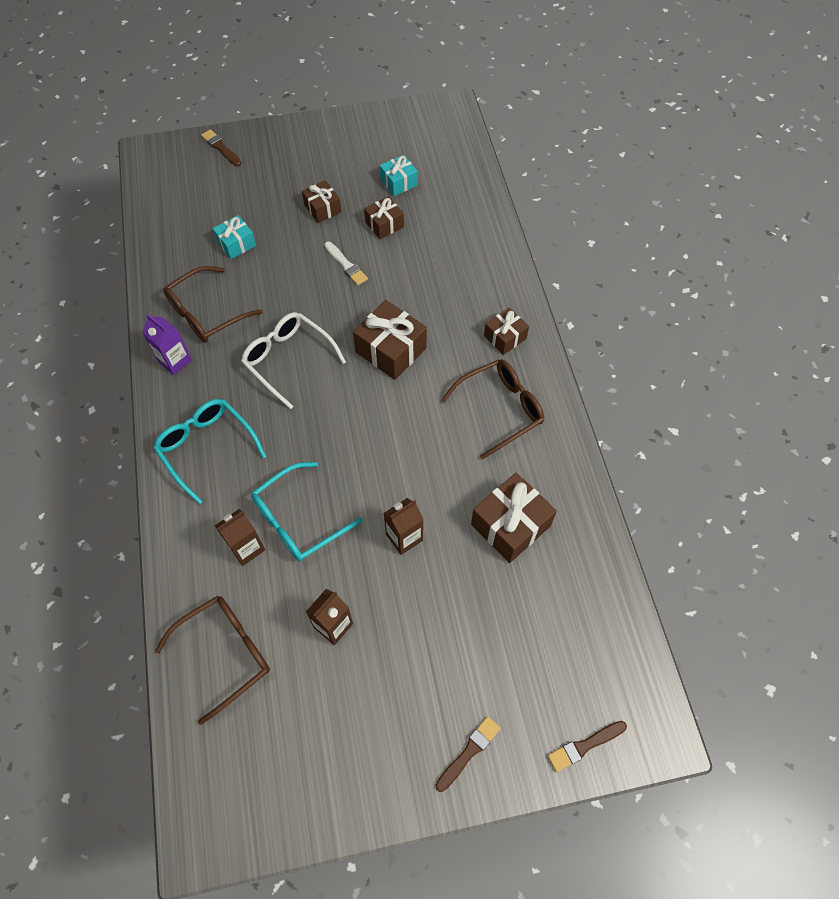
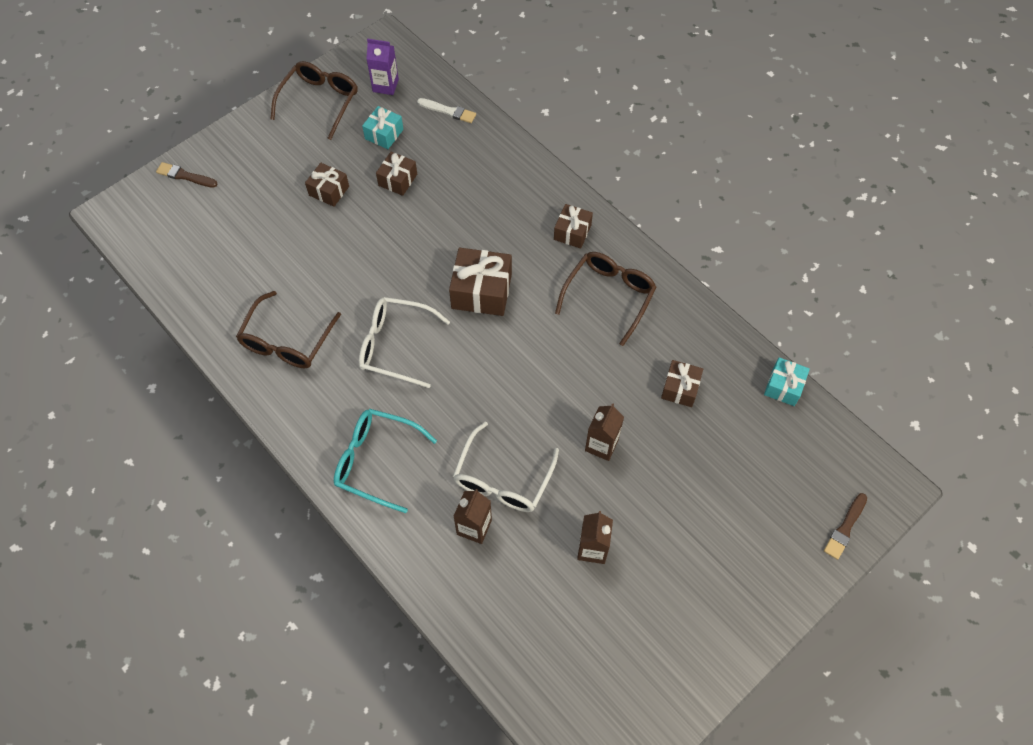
camera: 30 degrees left, 0 degrees up
purple carton [142,314,192,375] -> purple carton moved to [366,39,399,95]
brown glasses [155,595,270,725] -> brown glasses moved to [271,61,358,140]
turquoise gift [213,215,256,259] -> turquoise gift moved to [764,357,810,406]
turquoise glasses [251,462,363,562] -> white glasses [453,421,559,512]
white brush [324,242,368,286] -> white brush moved to [417,98,476,123]
brown brush [436,716,501,792] -> none
brown gift [471,473,557,563] -> brown gift [661,360,703,407], size x0.60

